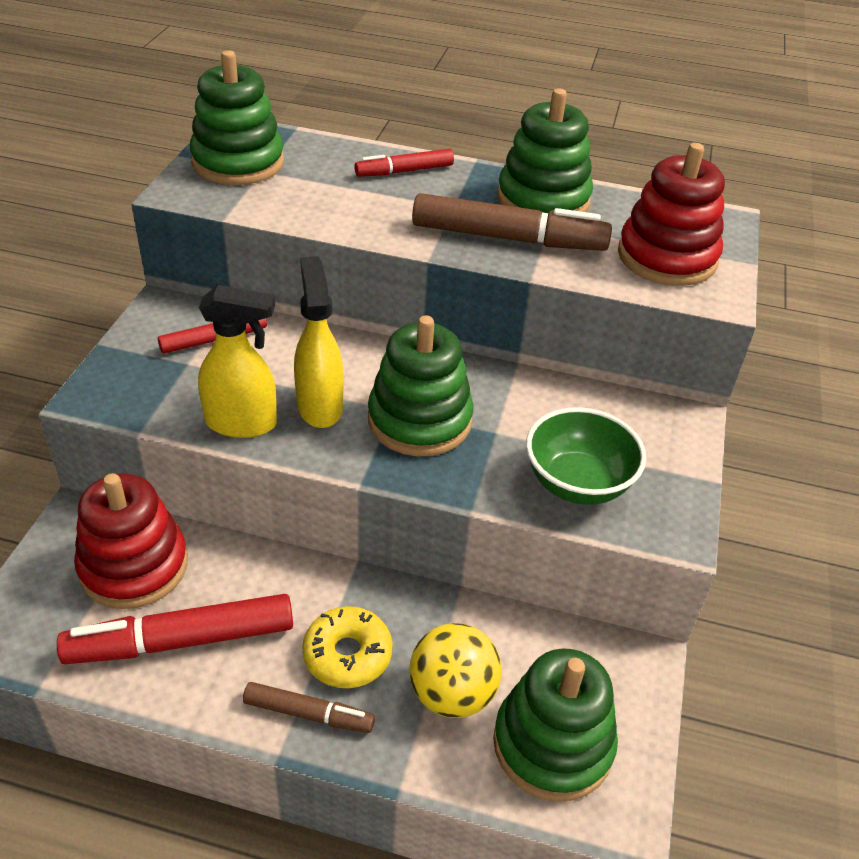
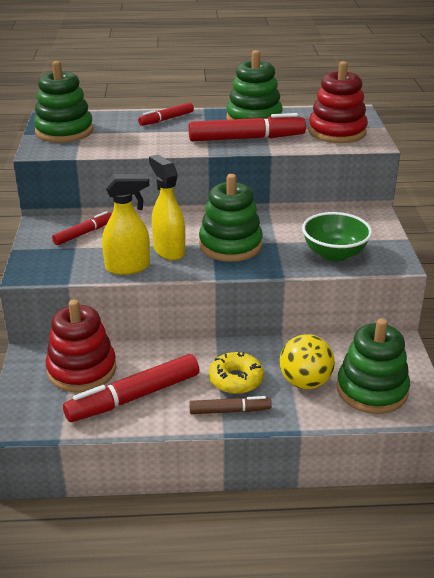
camera: 15 degrees left, 10 degrees down
brown marker [412,193,612,251] -> red marker [188,113,306,141]

